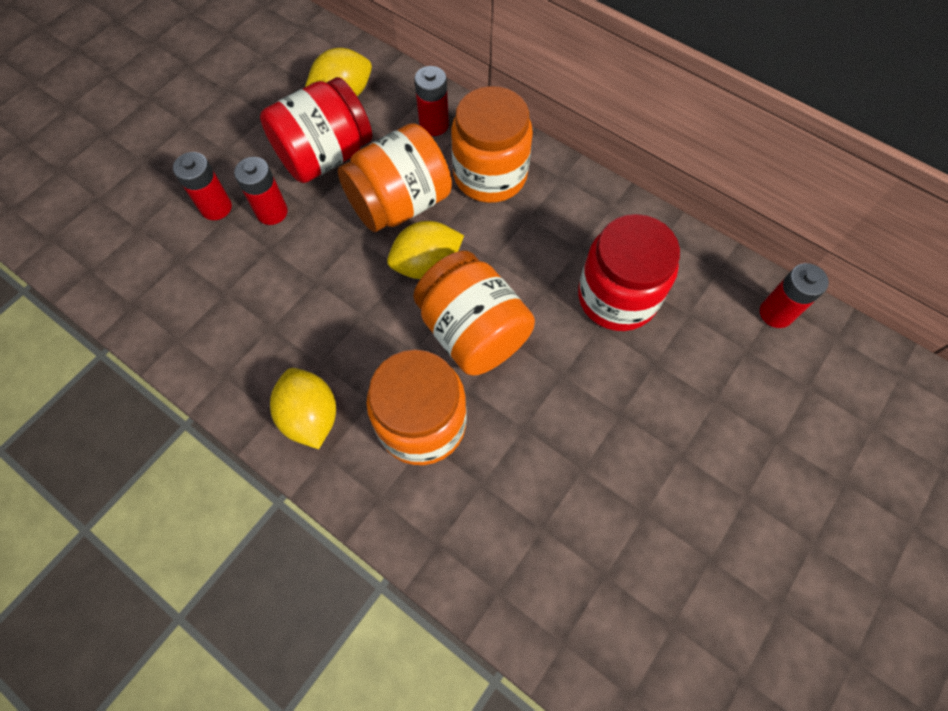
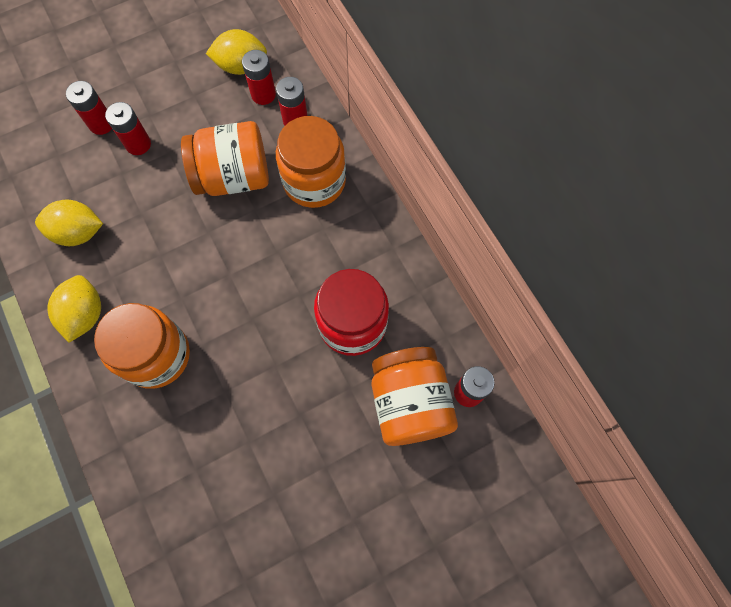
camera: 25 degrees right, 5 degrees up
red jar [260,77,372,183] -> none
yellow lemon [387,221,464,279] -> yellow lemon moved to [35,199,103,246]
orange jar [413,251,535,376] -> orange jar moved to [372,347,458,446]
none -> red battery [242,50,276,105]

